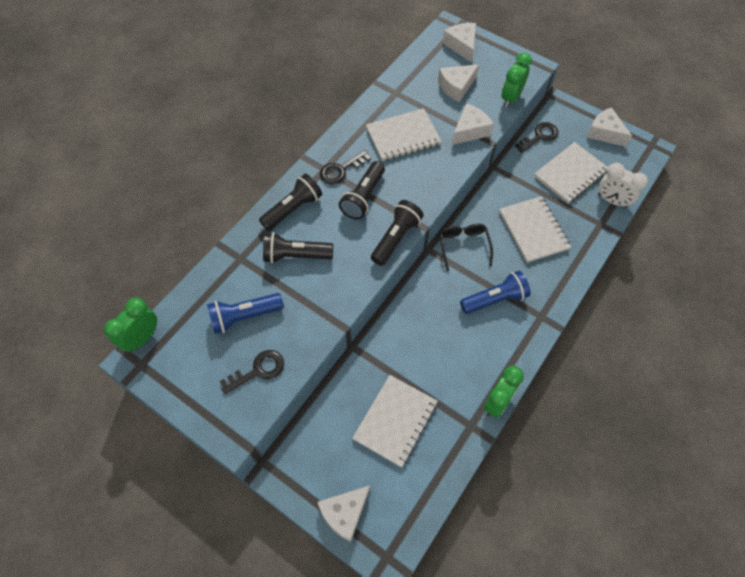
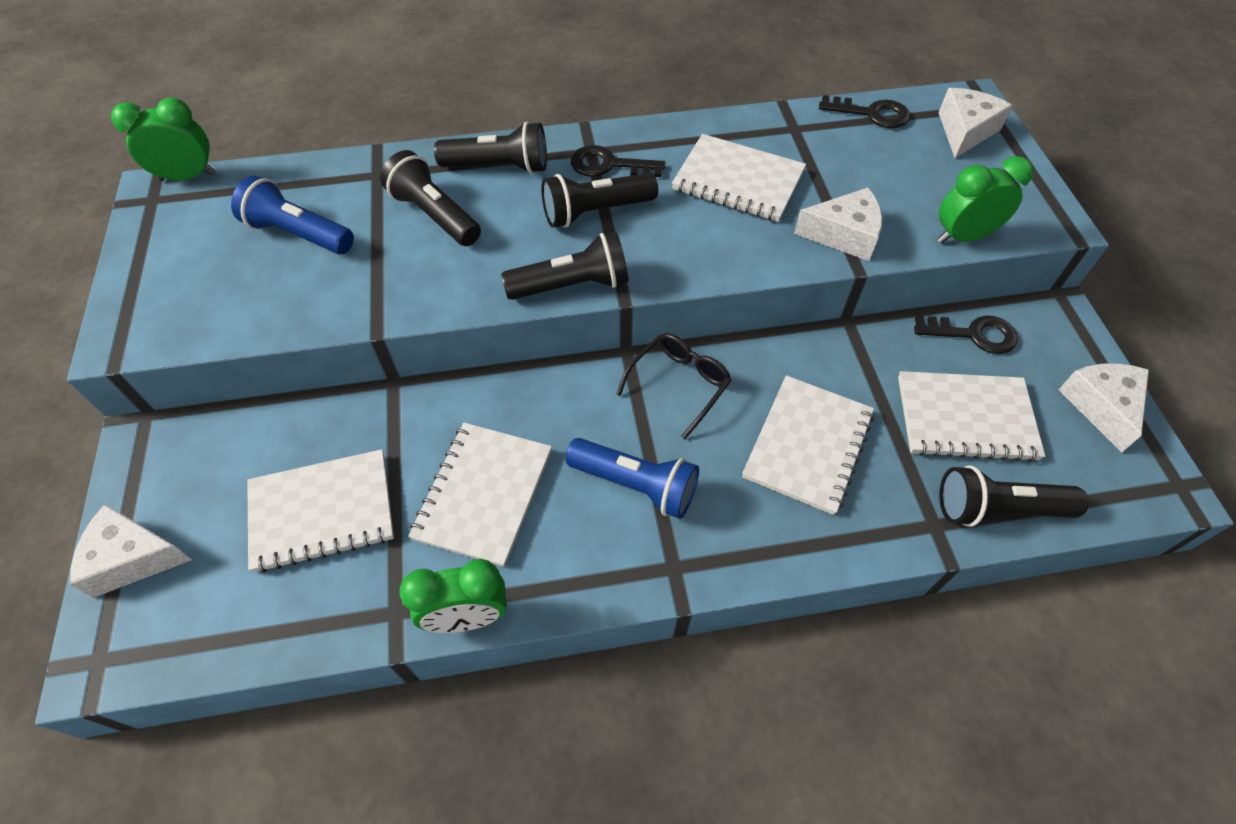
camera: 45 degrees right, 5 degrees down
black key [219,350,284,394] -> black key moved to [819,95,910,128]
white cheese [438,64,479,102] -> none
white clock [598,163,648,208] -> black flashlight [939,465,1089,527]
none -> white notebook [408,423,552,567]

